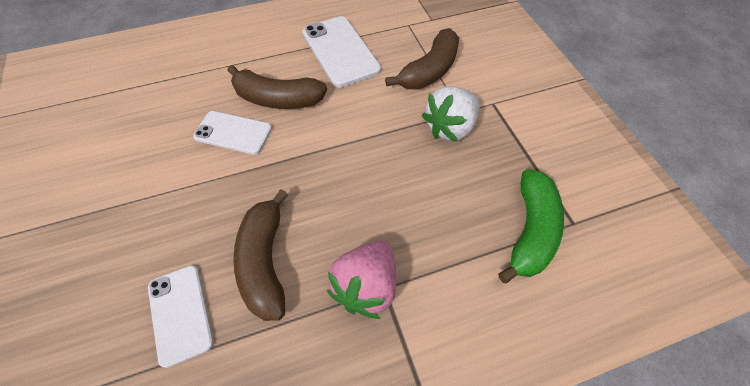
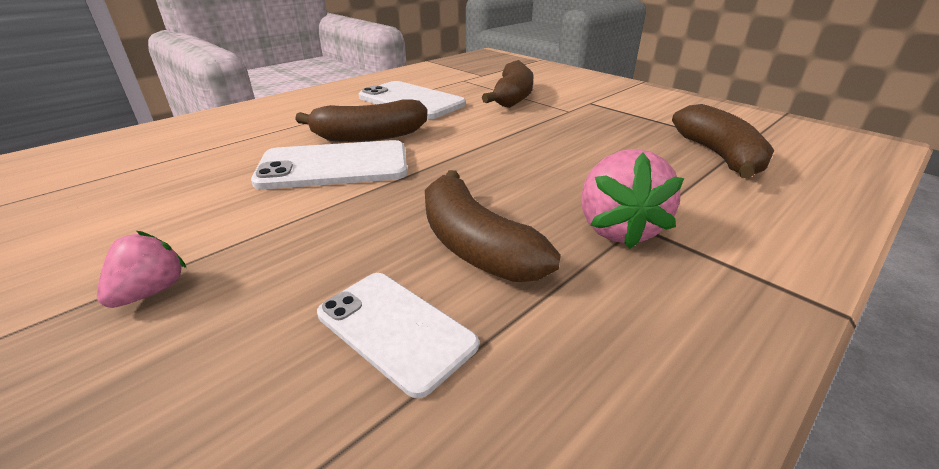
camera: 25 degrees left, 25 degrees down
white phone [193,111,272,155] -> white phone [251,140,407,189], size x1.51
white strawberry [422,86,480,142] -> none
green banana [498,169,564,284] -> brown banana [672,104,774,179]
none -> pink strawberry [97,231,186,308]

